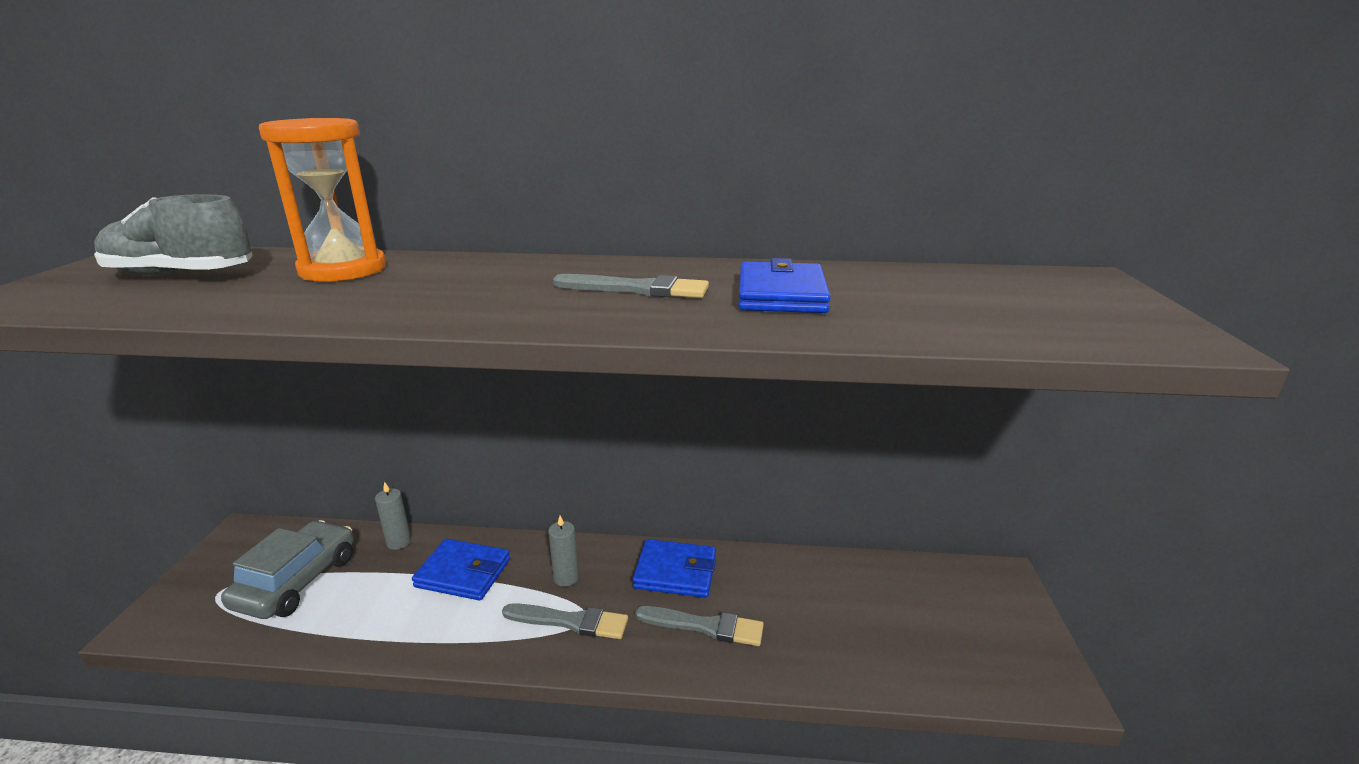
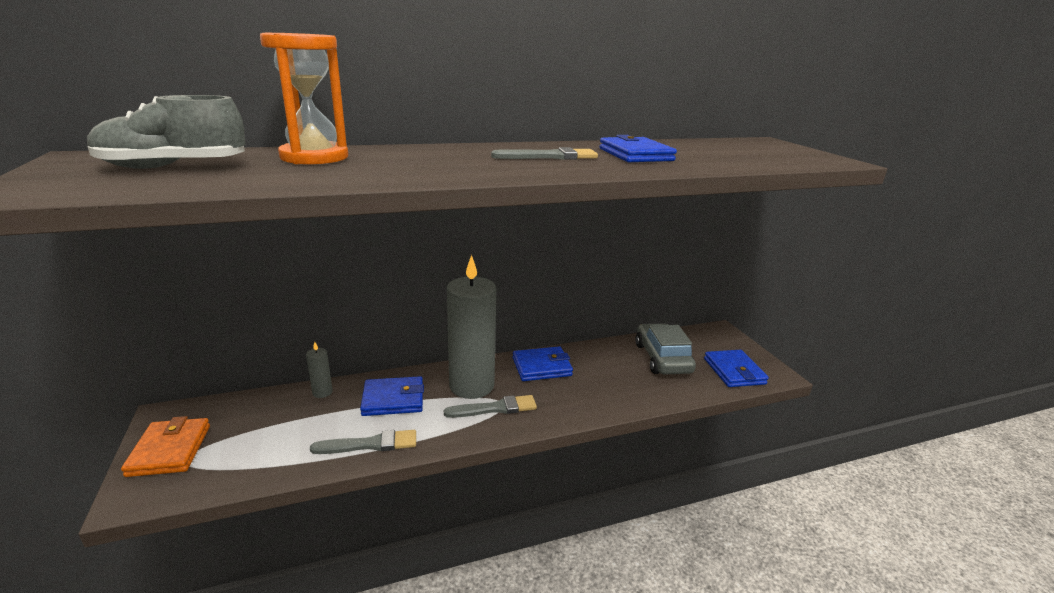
camera: 25 degrees left, 0 degrees up
grey car [221,520,354,619] -> grey car moved to [635,323,696,375]
grey candle [548,516,579,587] -> grey candle [447,255,496,399], size x2.45
grey brush [635,606,764,646] -> grey brush moved to [310,430,416,454]
none -> orange wallet [121,416,210,477]
none -> blue wallet [704,350,769,387]

